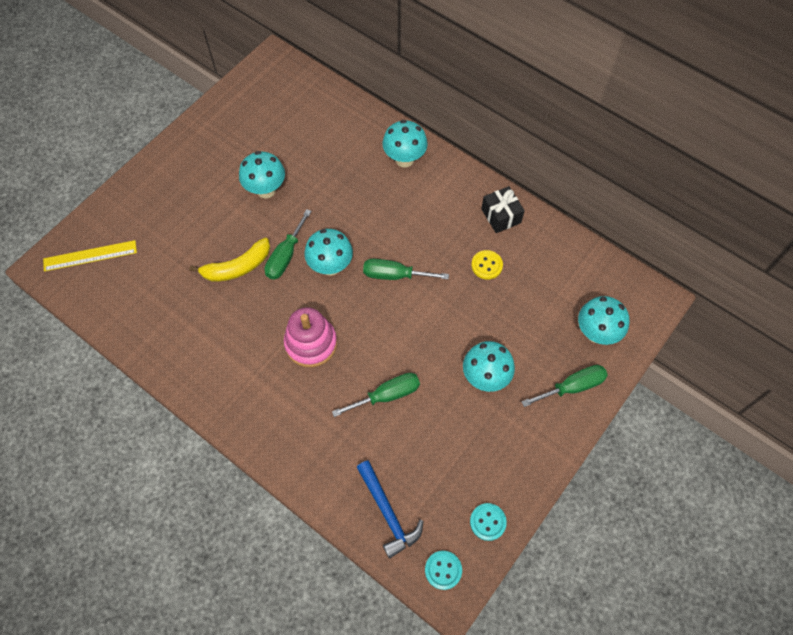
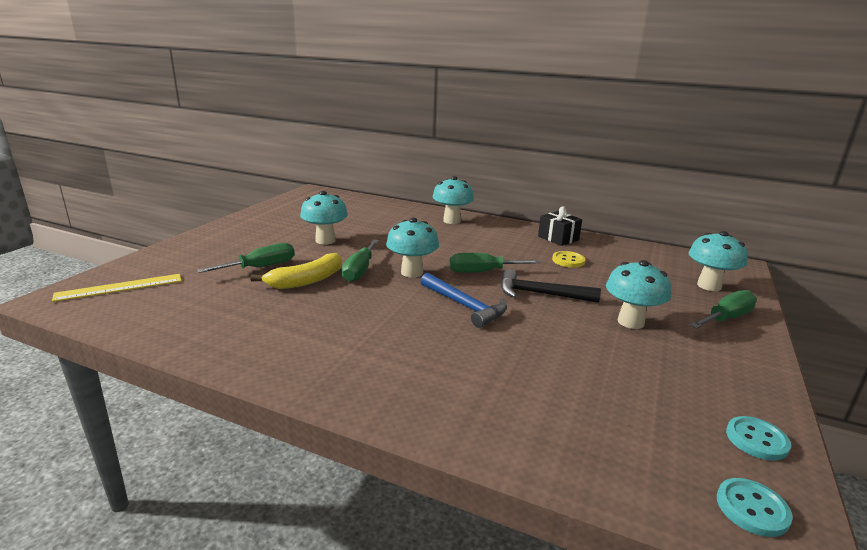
camera: 15 degrees left, 40 degrees down
pink stacking toy [284,307,337,367] -> none
green screwdriver [332,373,420,417] -> green screwdriver moved to [197,243,295,273]
blue hammer [357,460,423,558] -> blue hammer moved to [421,273,507,328]
none -> black hammer [501,269,601,303]

